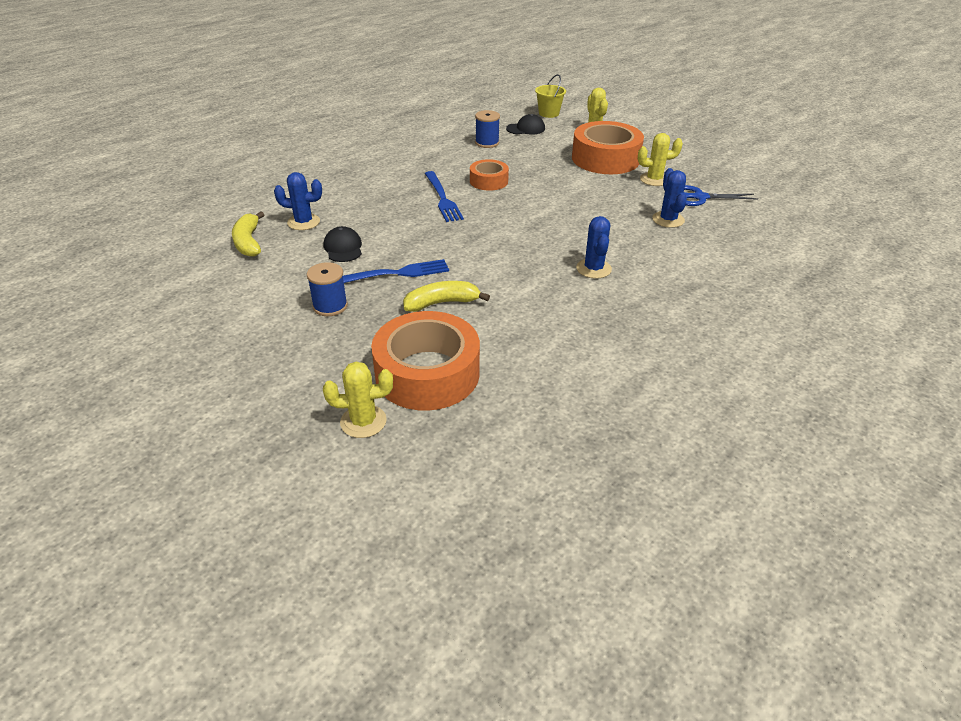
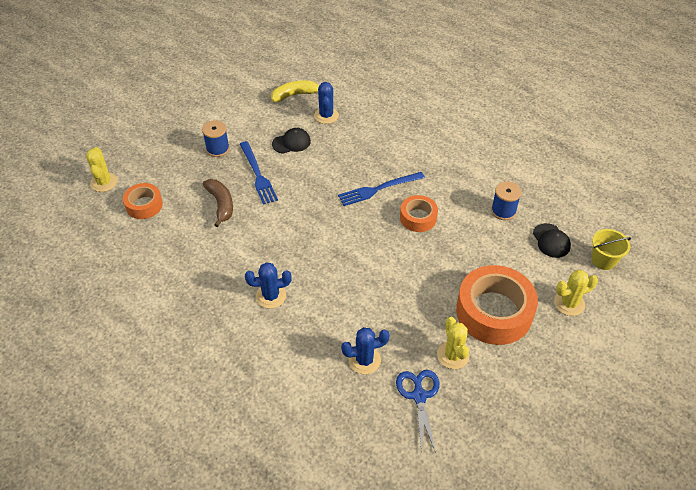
camera: 85 degrees right, 10 degrees up
orange tape [371,311,480,411] -> orange tape [123,183,163,219], size x0.54
yellow banana [403,281,490,312] -> brown banana [203,179,233,227]

